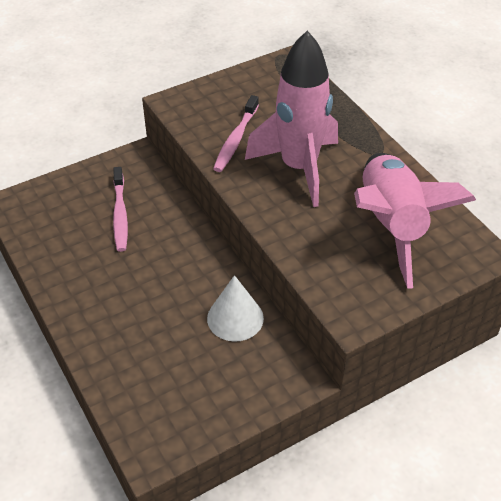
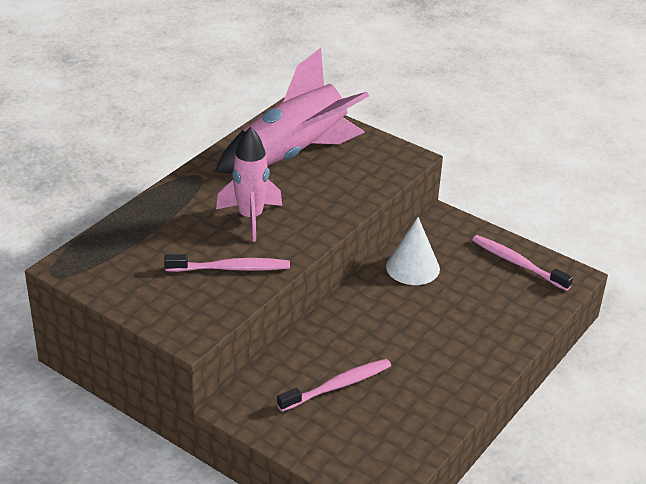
camera: 115 degrees left, 10 degrees down
pink rocket [245,31,338,207] -> pink rocket [216,127,282,242], size x0.64
none -> pink toothbrush [472,235,573,291]

